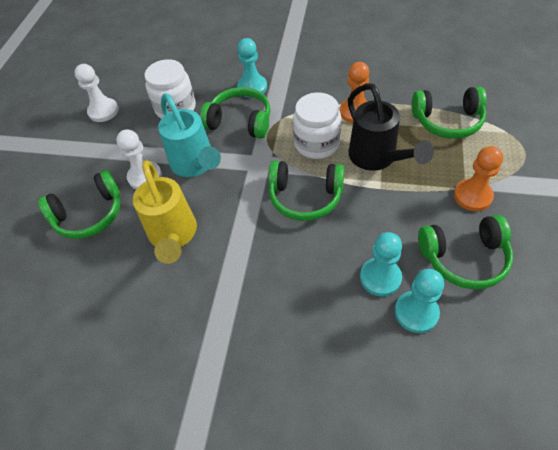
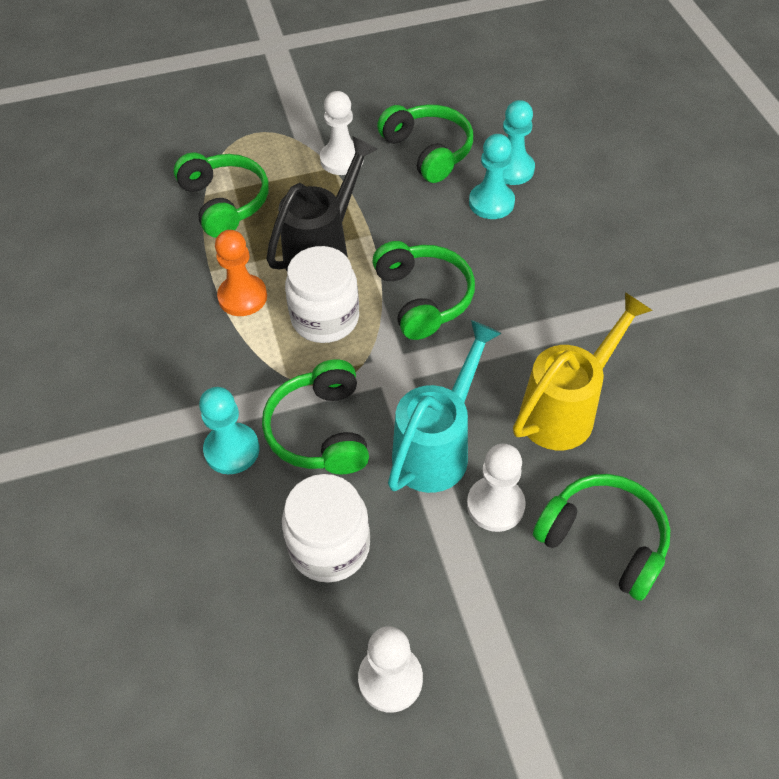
camera: 120 degrees left, 0 degrees up
orange pawn [454,146,503,211] -> white pawn [320,91,364,175]

